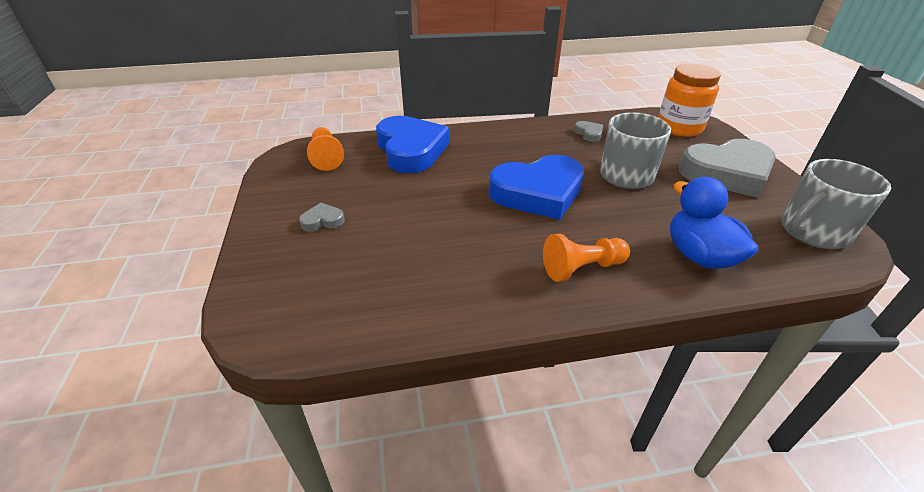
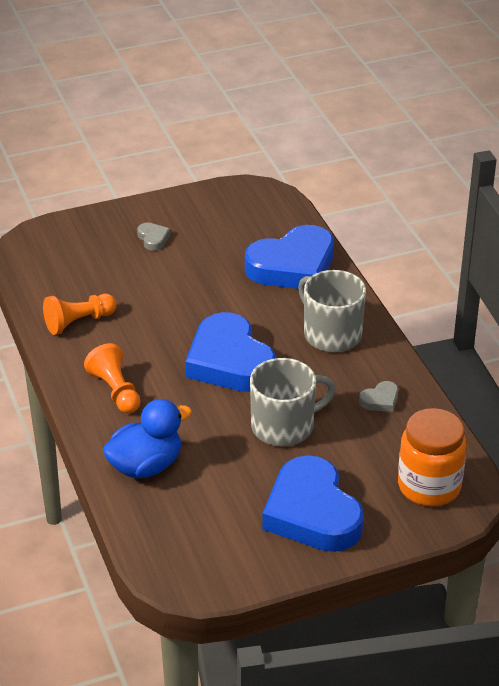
camera: 80 degrees right, 0 degrees up
orange pawn [307,127,344,171] -> orange pawn moved to [43,294,117,335]
grey heart [679,139,776,198] -> blue heart [262,455,364,552]
grey mug [781,159,891,249] -> grey mug moved to [298,270,366,352]

